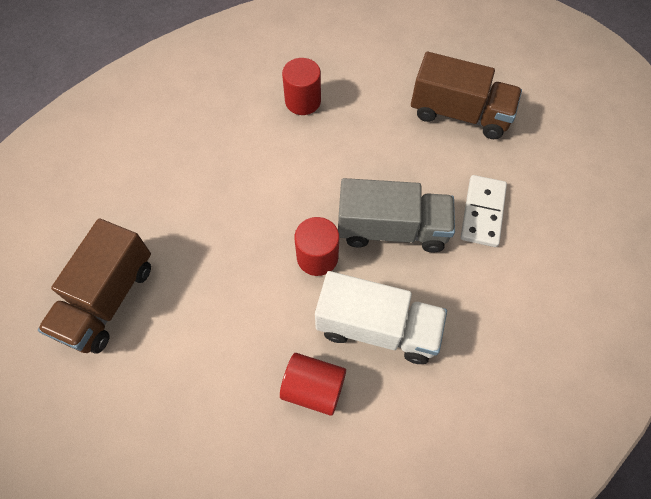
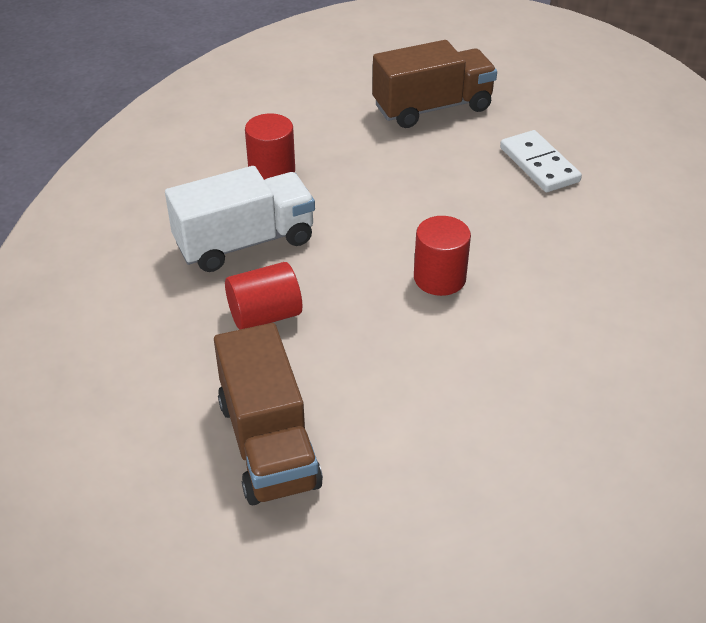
camera: 40 degrees left, 20 degrees down
red cylinder [280,353,346,416] -> red cylinder moved to [225,262,302,330]
white truck [315,271,447,364] -> white truck moved to [165,166,315,272]
grey truck [338,178,455,252] -> none

